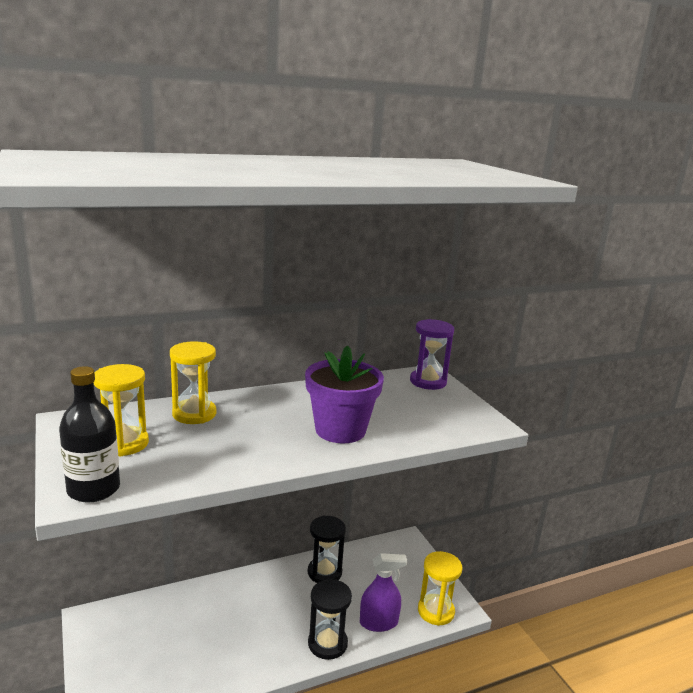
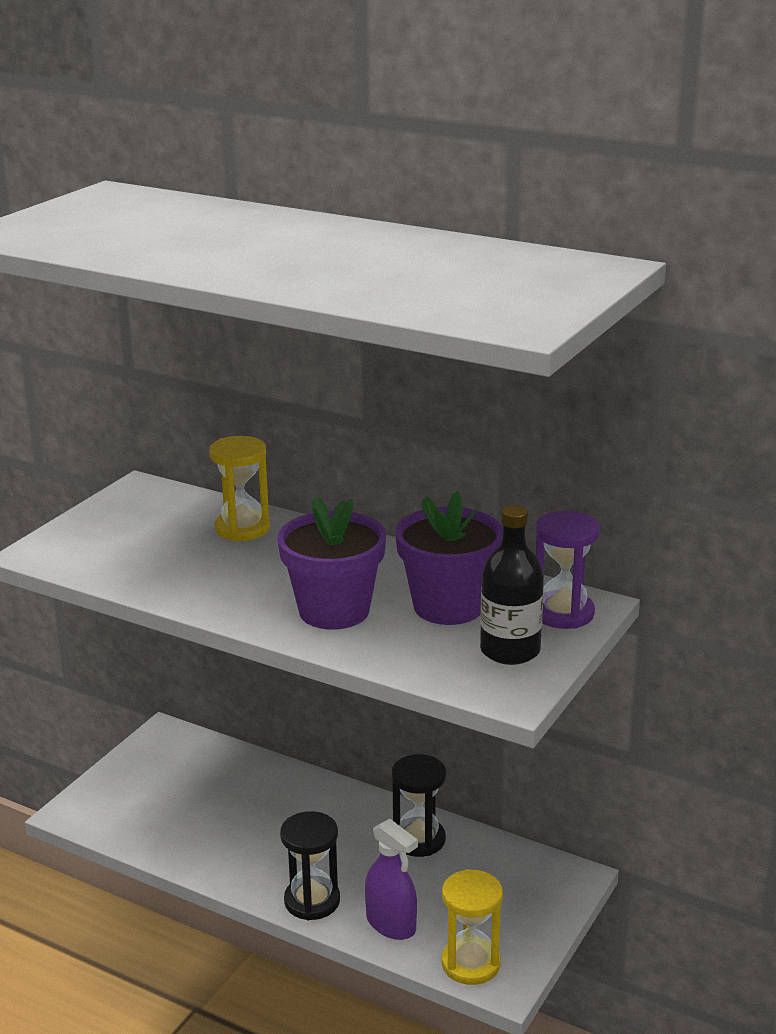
camera: 55 degrees right, 5 degrees up
black bottle [59,366,120,503] -> black bottle moved to [480,505,544,665]
yellow hourglass [94,364,149,456] -> none
none -> purple flower pot [395,491,503,625]

